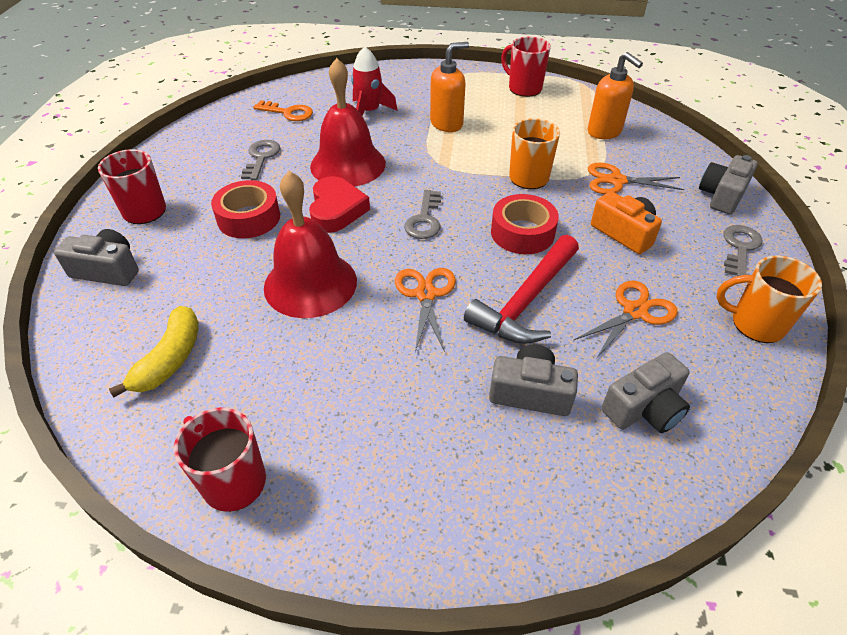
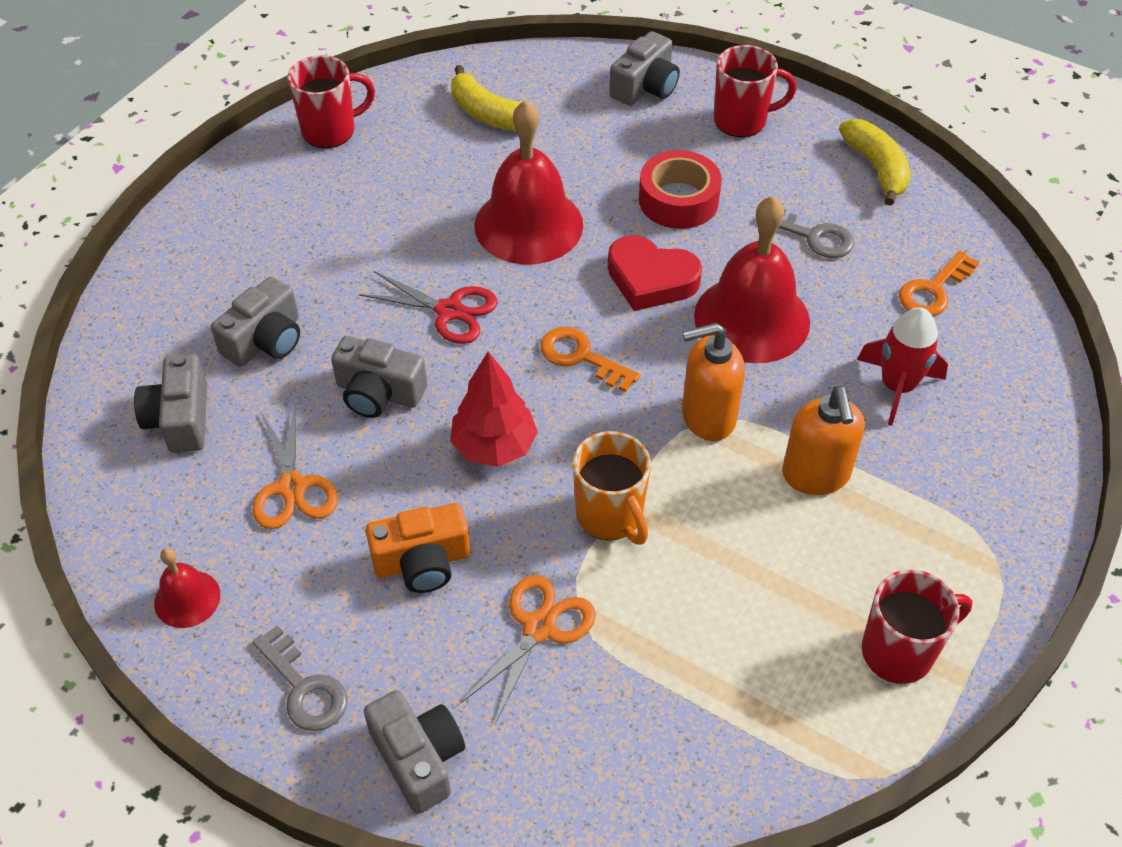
camera: 115 degrees right, 5 degrees up
orange scissors [395,268,456,352] -> red scissors [359,271,498,344]
grey key [404,190,441,239] -> orange key [540,326,640,392]
red hammer [464,235,579,344] -> grey camera [331,336,427,418]
red tape [491,194,559,254] -> red tree [450,352,538,467]
orange soap dispenser [588,52,643,139] -> orange soap dispenser moved to [682,323,745,441]
orange mug [716,256,822,343] -> red bell [154,548,220,628]
none -> yellow banana [839,119,911,206]

